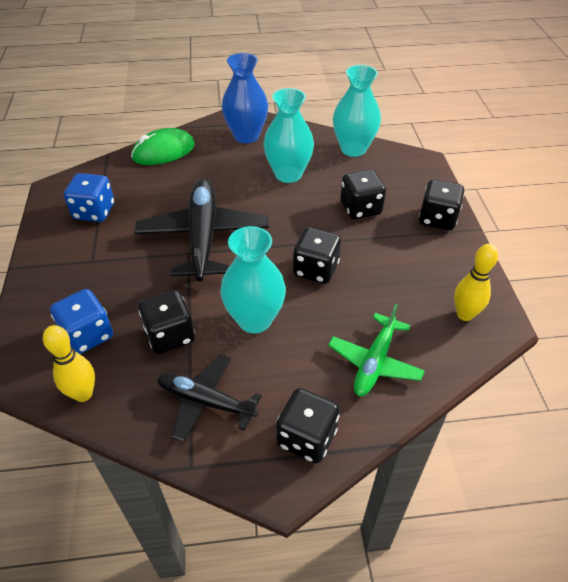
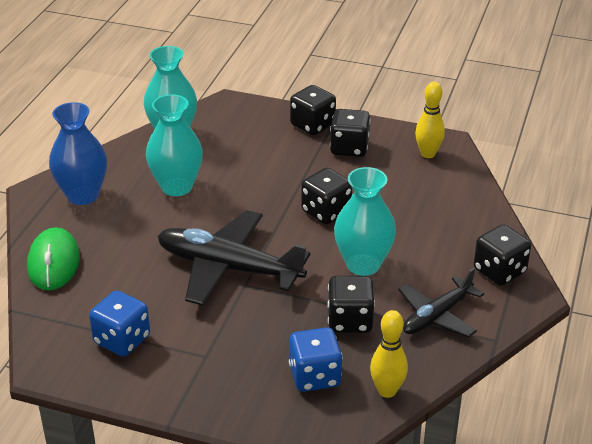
camera: 65 degrees left, 10 degrees down
green plane [328,304,425,396] -> none
black dice [340,169,386,219] -> black dice moved to [330,109,371,157]

